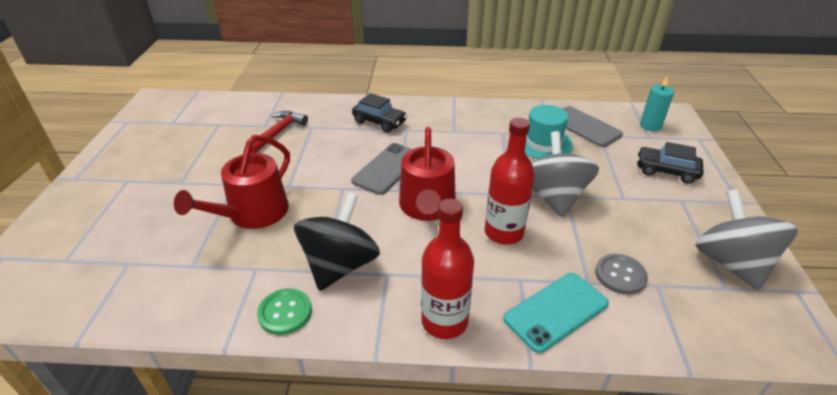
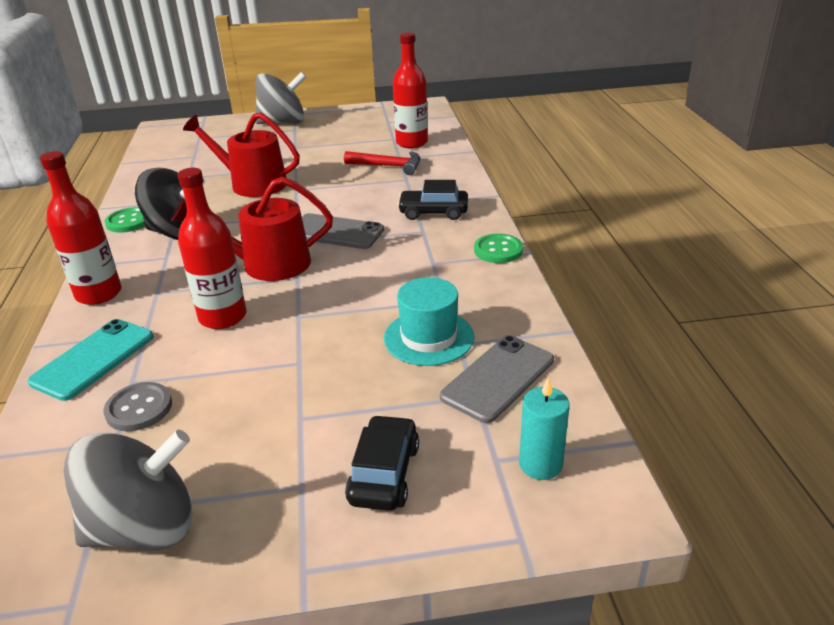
camera: 80 degrees right, 5 degrees down
black car [352,93,407,133] -> black car turned 75 degrees clockwise [397,180,468,220]
turquoise phone [503,273,609,353] -> turquoise phone turned 75 degrees clockwise [28,319,154,401]
grey spinning top [531,131,599,217] -> grey spinning top moved to [255,72,306,124]
none -> red bottle [393,32,428,148]
none -> green button [474,234,523,263]

